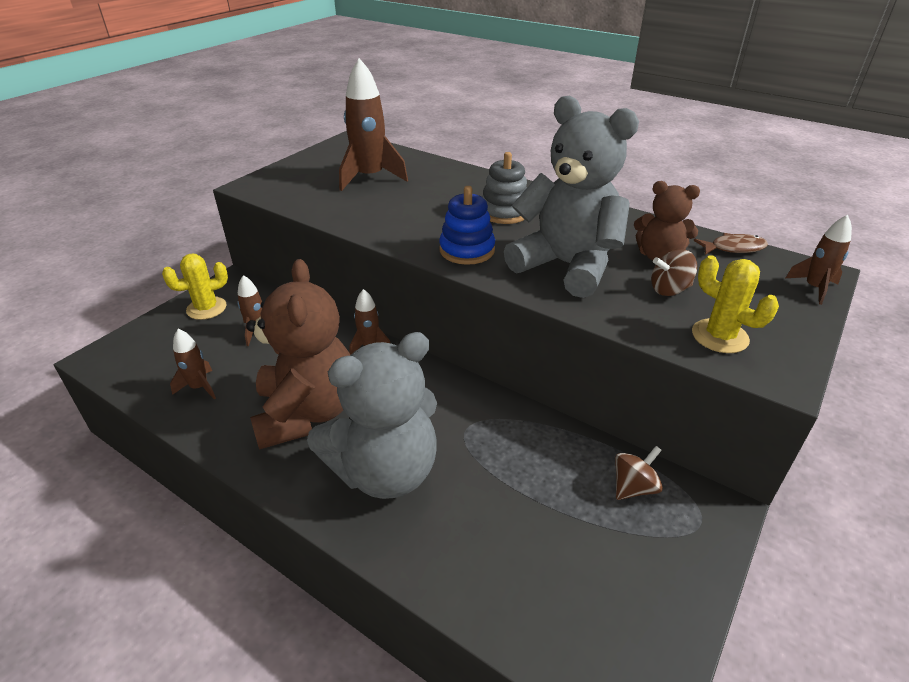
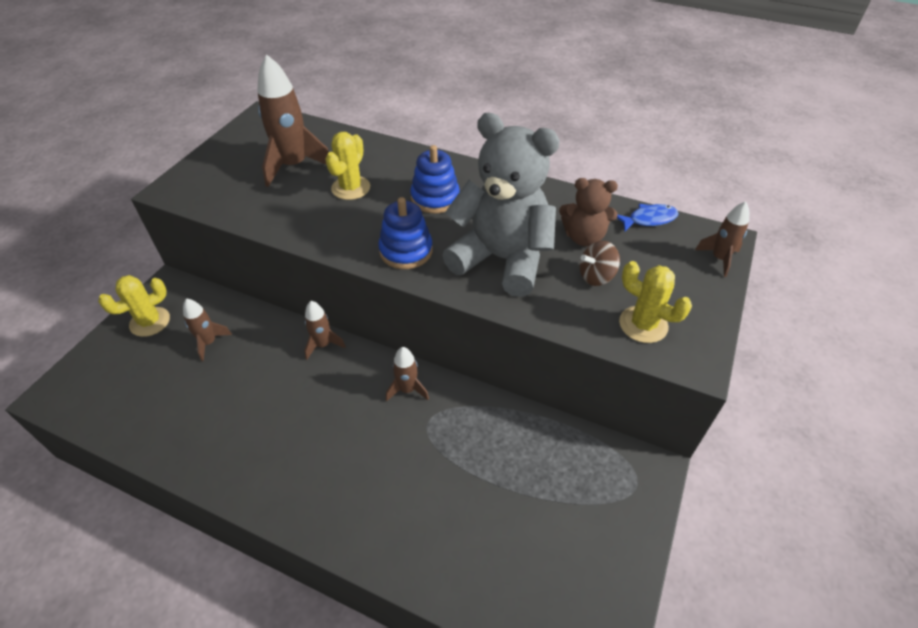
camera: 10 degrees left, 10 degrees up
brown rocket [170,329,216,399] -> brown rocket moved to [386,347,429,401]
brown teddy bear [246,259,350,450] -> none
grey teddy bear [307,332,437,499] -> none
grey stacking toy [482,152,527,224] -> blue stacking toy [410,145,460,213]
brown spinning top [615,446,663,500] -> none
brown fish [693,233,768,255] -> blue fish [617,204,679,231]
none -> yellow cactus [325,132,370,200]

